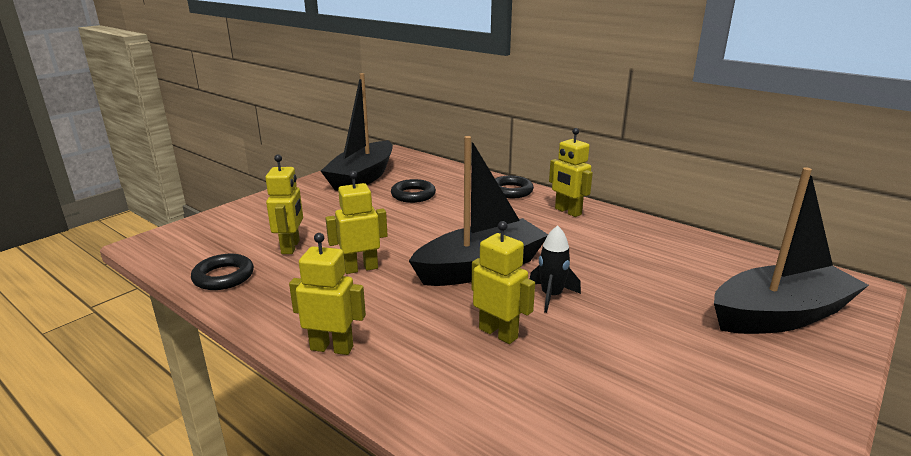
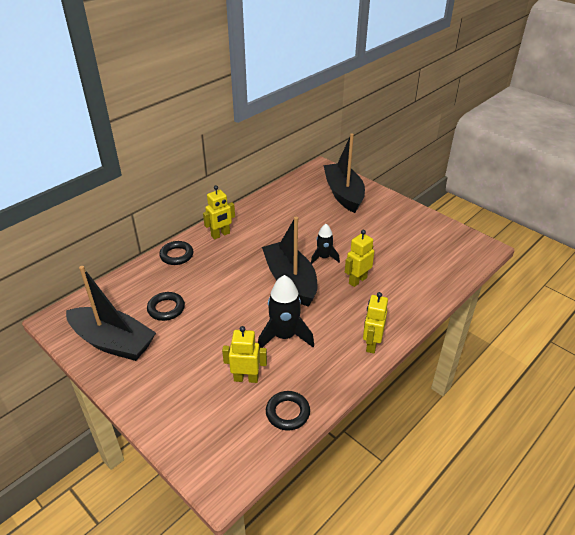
camera: 85 degrees left, 15 degrees up
yellow robot [325,171,388,274] -> black rocket [258,275,314,348]

